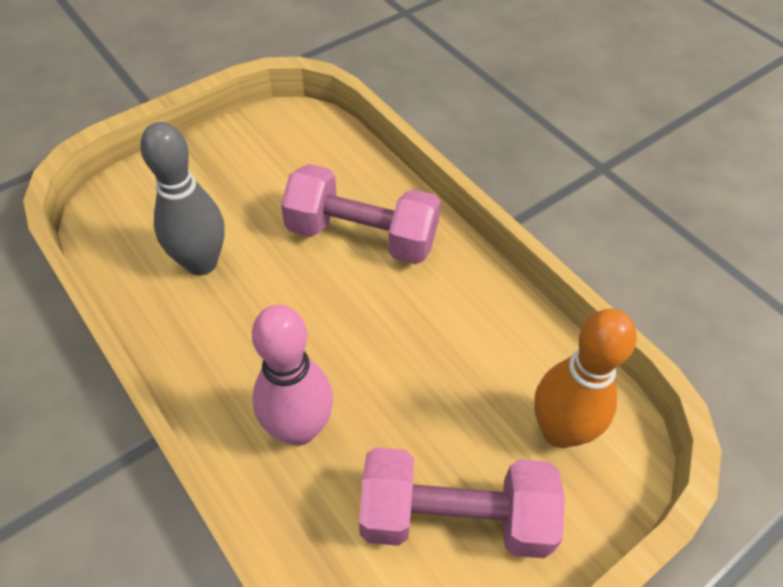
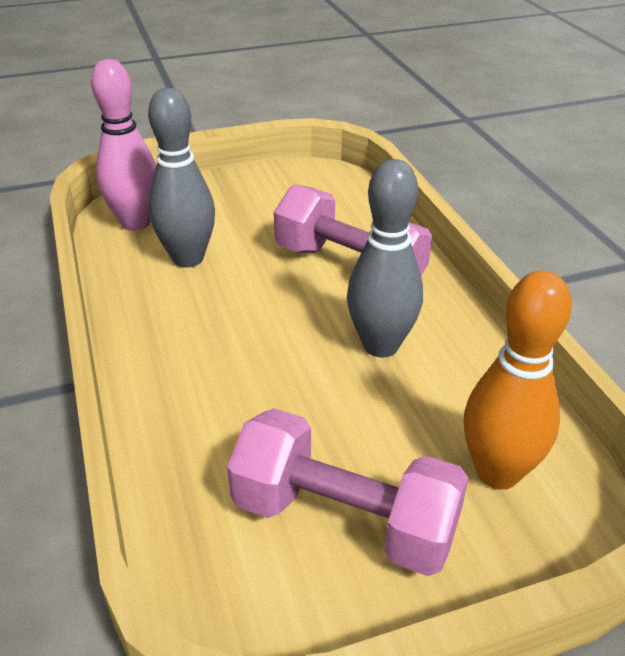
camera: 20 degrees right, 15 degrees down
pink bowling pin [252,305,333,446] -> pink bowling pin moved to [91,59,156,231]
none -> grey bowling pin [347,159,423,357]

